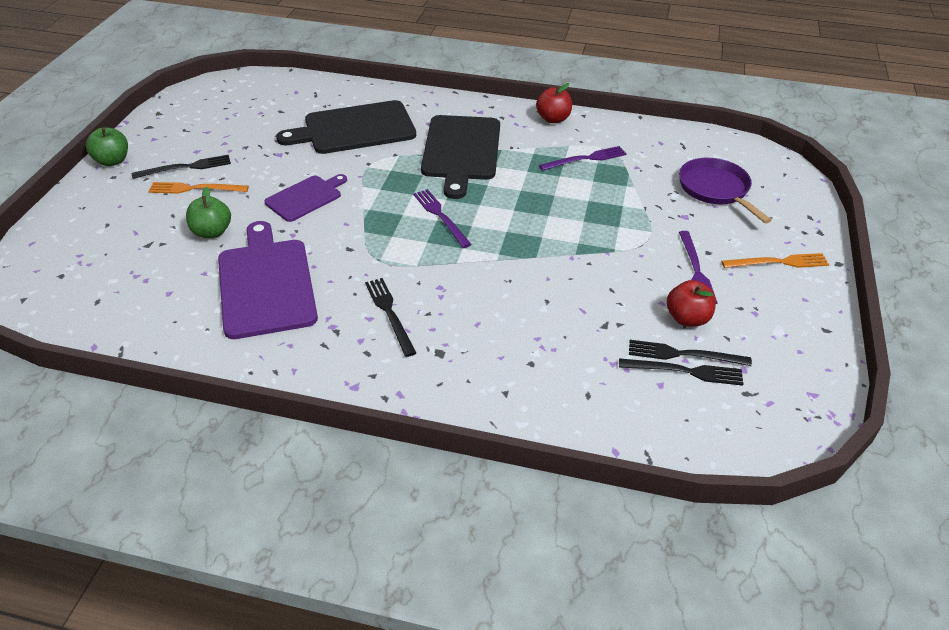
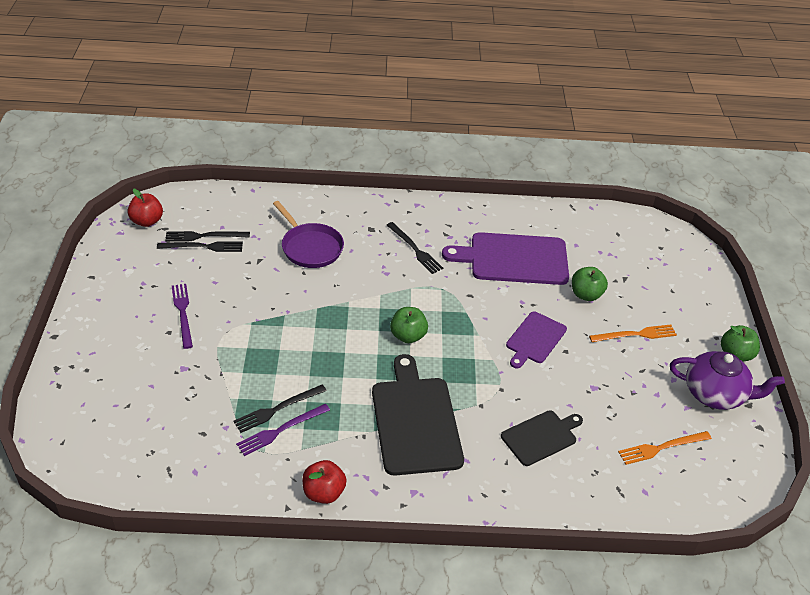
camera: 165 degrees right, 0 degrees up
black fork [132,155,231,179] -> black fork moved to [233,384,327,433]
purple cutting board [218,221,318,339] -> purple cutting board turned 120 degrees clockwise [442,232,569,285]
black cutting board [276,100,416,154] -> black cutting board [501,410,583,466], size x0.58
purple fork [413,189,472,248] -> green apple [390,307,428,343]
red apple [667,280,716,327] -> red apple moved to [127,189,163,227]
purple pan [679,158,771,224] -> purple pan moved to [273,201,344,268]
orange fork [722,253,829,268] -> orange fork moved to [618,431,712,465]
none -> purple teapot [670,351,785,410]

